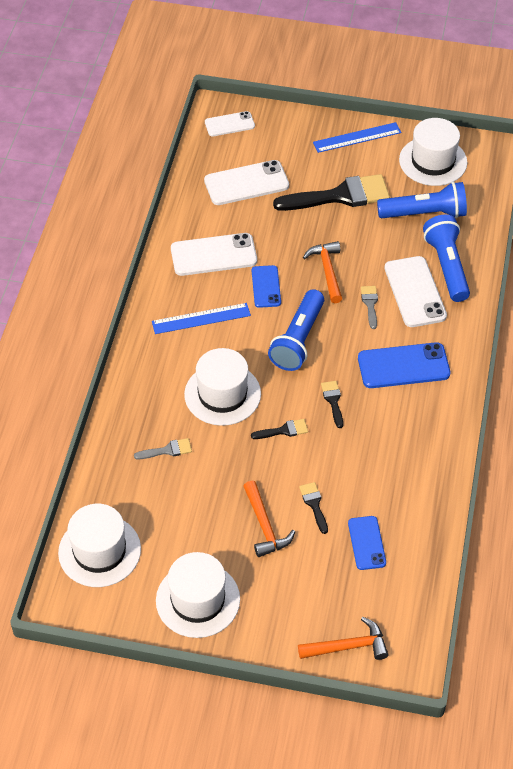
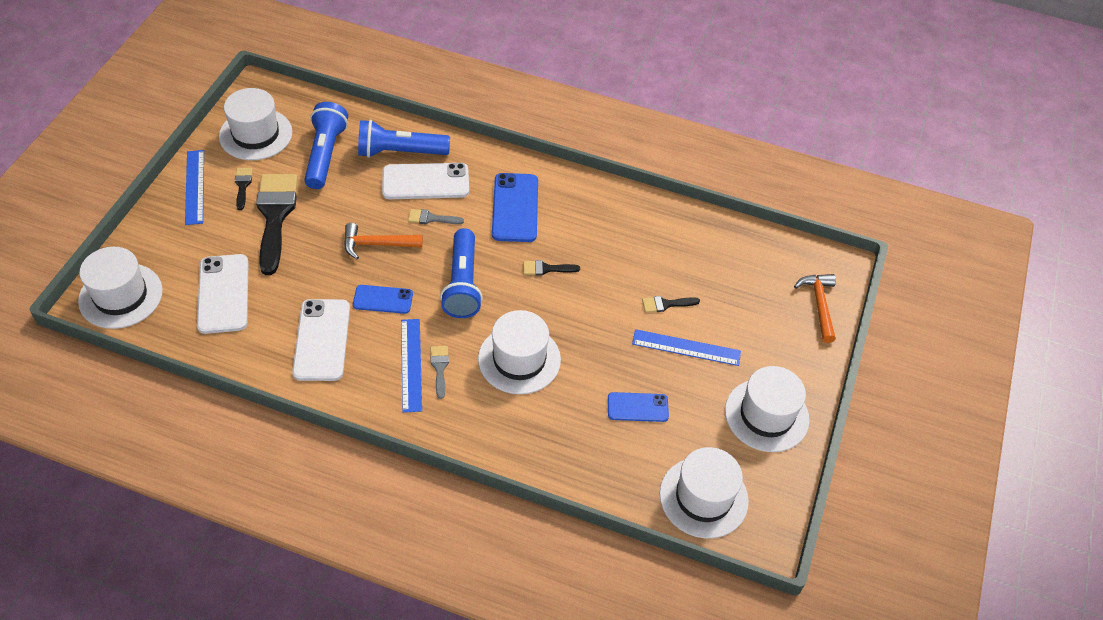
camera: 85 degrees left, 0 degrees up
grey brush [134,438,192,459] -> grey brush moved to [430,346,449,399]
white phone [205,111,255,137] -> white hat [78,247,163,329]
orange hammer [243,481,295,557] -> blue ruler [632,329,741,366]
black brush [251,419,308,439] -> black brush moved to [235,168,253,210]
blue flashlight [268,289,324,371] -> blue flashlight turned 60 degrees clockwise [440,228,483,318]
blue phone [348,516,386,570] -> blue phone moved to [608,392,669,422]

